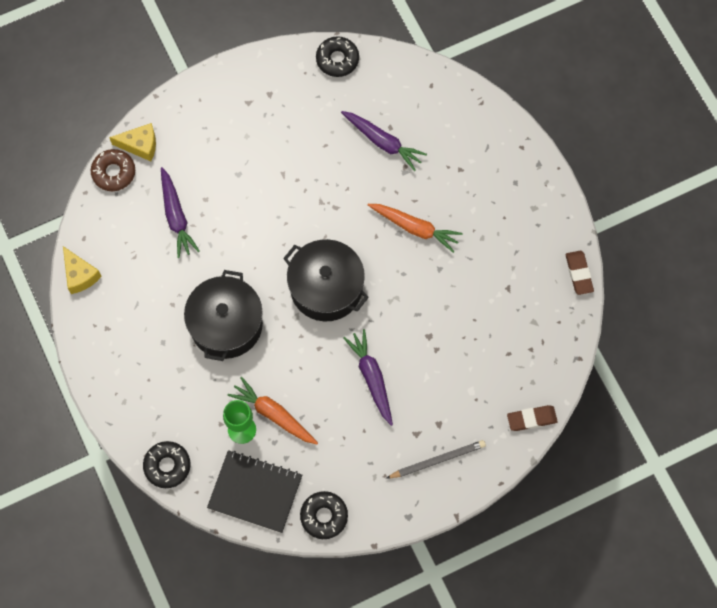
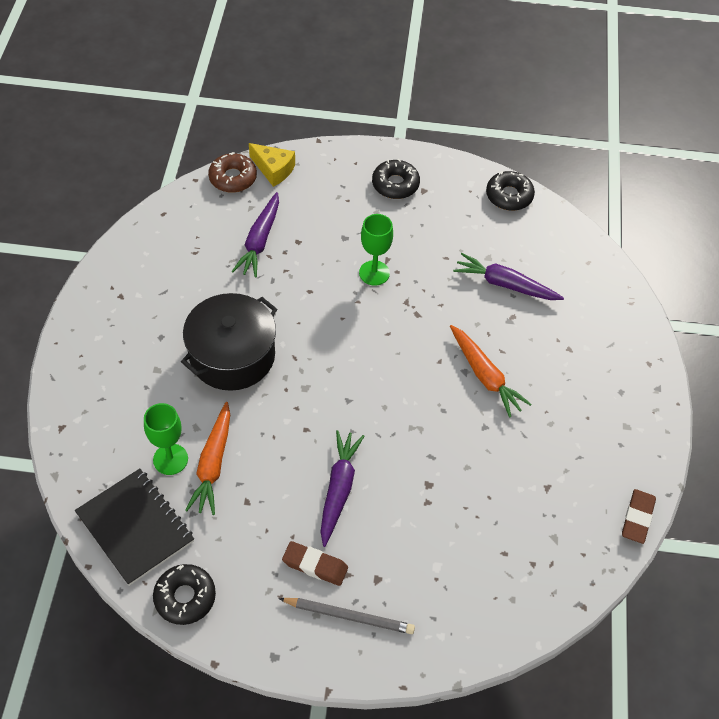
camera: 30 degrees right, 15 degrees down
yellow cheese [63,246,102,294] -> none
black donut [143,441,191,488] -> black donut moved to [372,159,420,199]
orange carrot [228,377,318,444] -> orange carrot turned 150 degrees counterclockwise [185,402,230,515]
black pot [283,239,369,321] -> none
purple carrot [341,111,427,171] -> purple carrot turned 135 degrees clockwise [453,253,564,300]
brown eraser [507,405,558,431] -> brown eraser moved to [282,541,348,586]
none -> green goblet [359,214,393,286]

